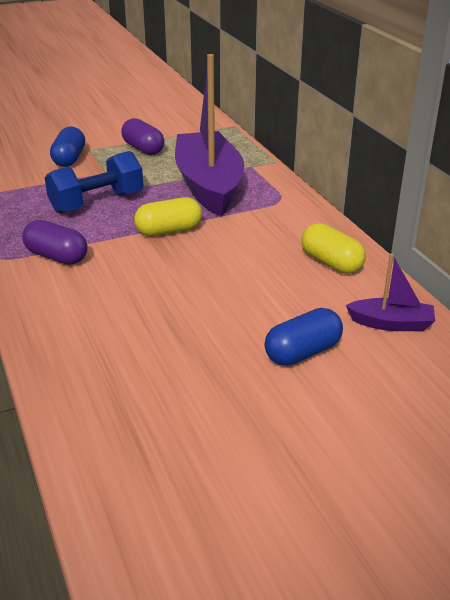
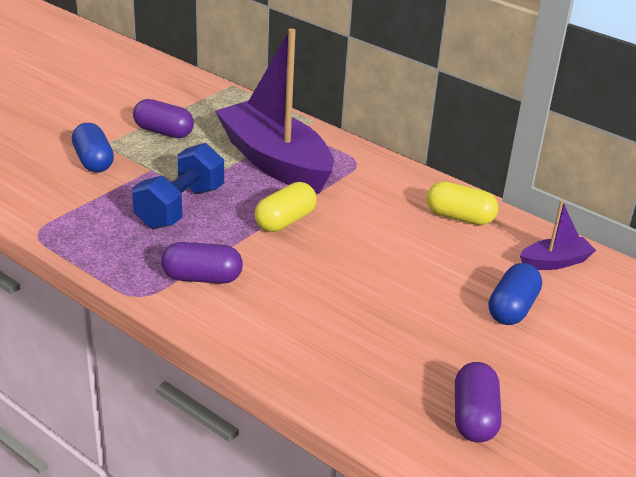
camera: 30 degrees left, 0 degrees up
none -> purple capsule [455,362,502,443]

